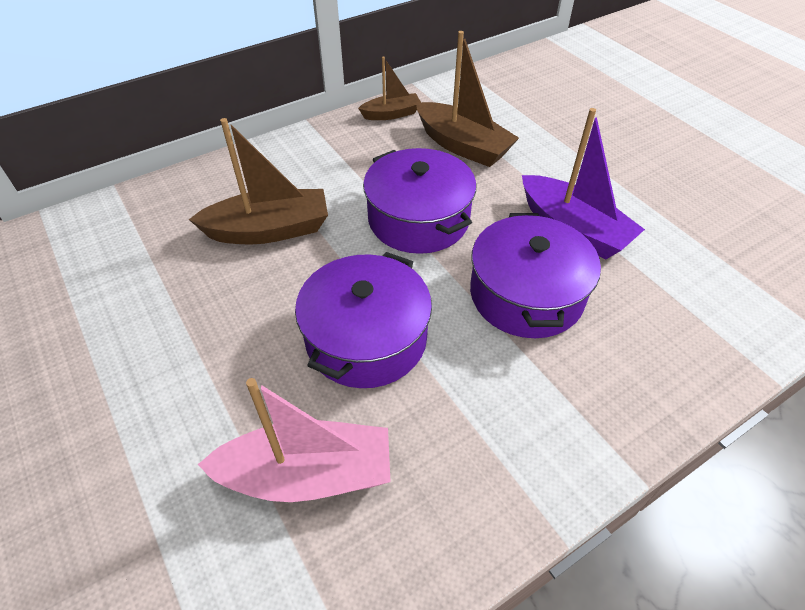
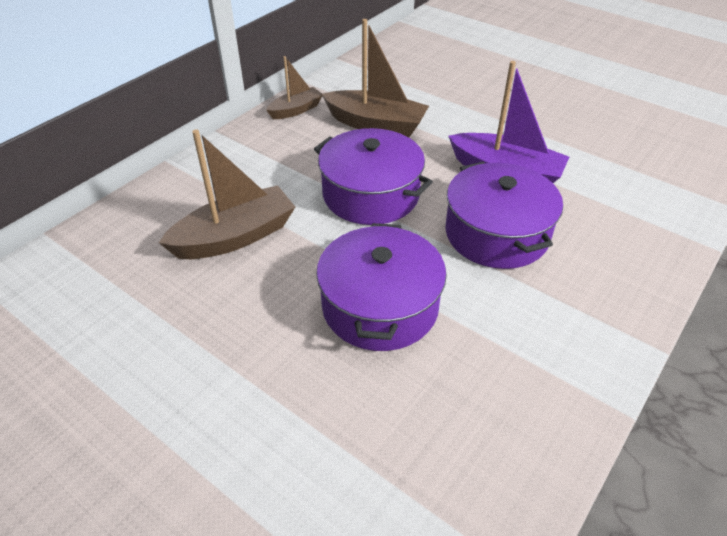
camera: 20 degrees left, 5 degrees down
pink boat [198,378,391,502] -> none

